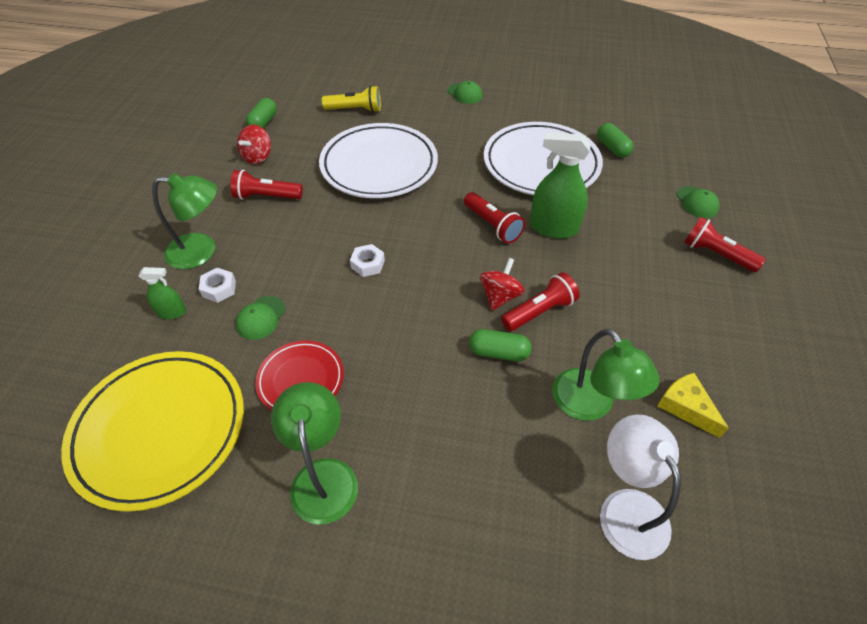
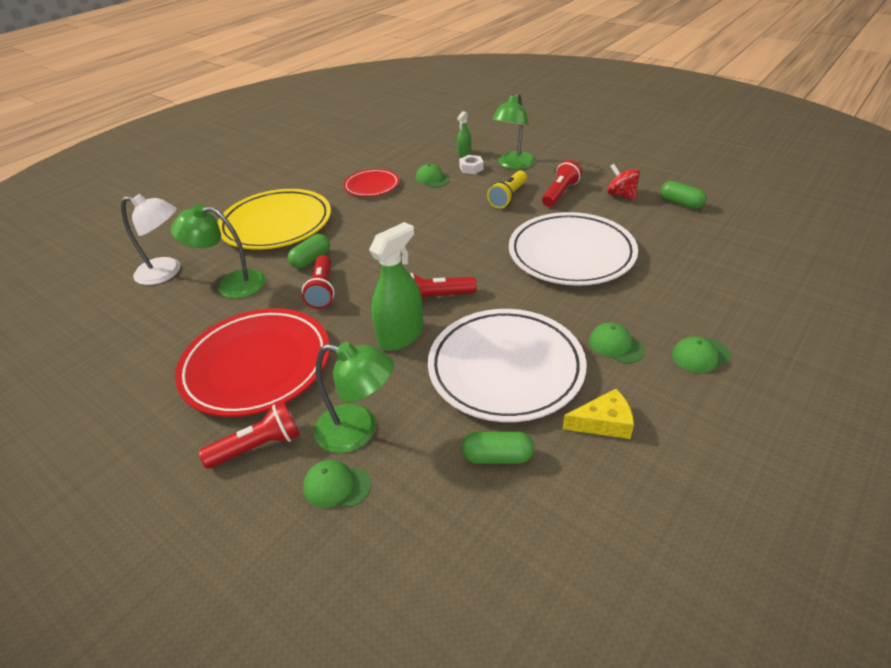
camera: 120 degrees right, 10 degrees down
yellow plate [61,351,244,512] -> yellow plate moved to [218,189,331,250]
green lamp [271,382,358,525] -> green lamp moved to [314,342,394,453]
yellow flashlight [322,86,381,113] -> yellow flashlight moved to [487,171,527,208]
white nut [350,244,385,277] -> none
red spinning top [480,258,525,310] -> none
yellow cheese [657,373,729,438] -> yellow cheese moved to [563,389,634,439]
none -> red plate [175,308,330,417]
none -> green cap [589,322,645,364]

